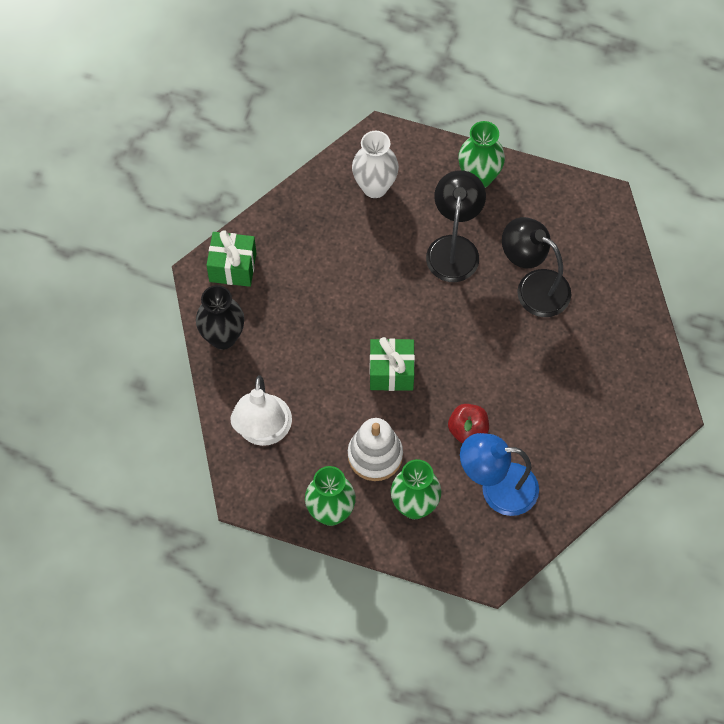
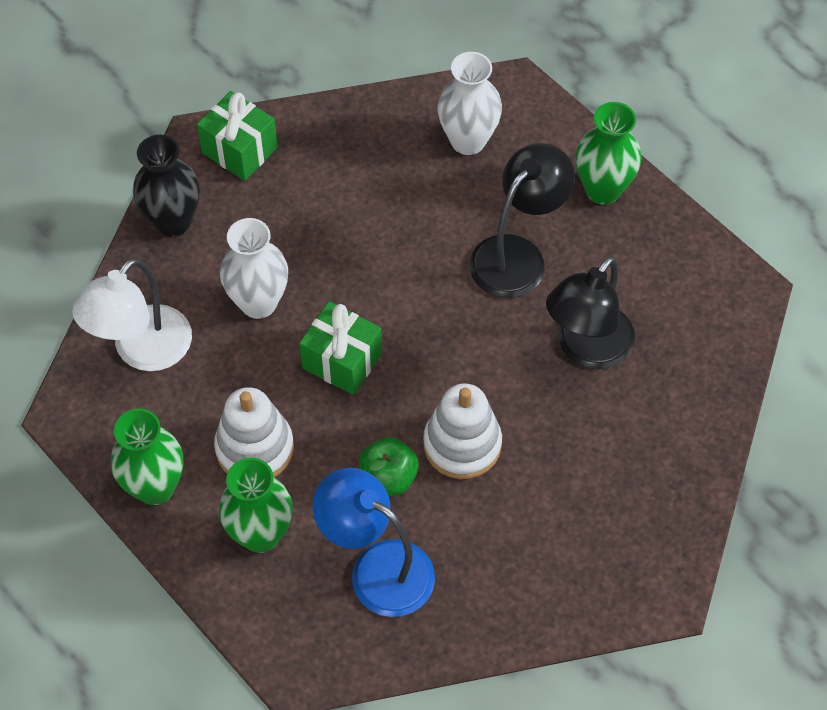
camera: 30 degrees right, 5 degrees down
red apple [448,404,489,443] -> green apple [359,437,419,496]
black lamp [502,217,571,317] -> black lamp turned 120 degrees counterclockwise [546,256,635,369]
none -> white vase [220,218,288,319]
none -> white stacking toy [423,383,502,479]

